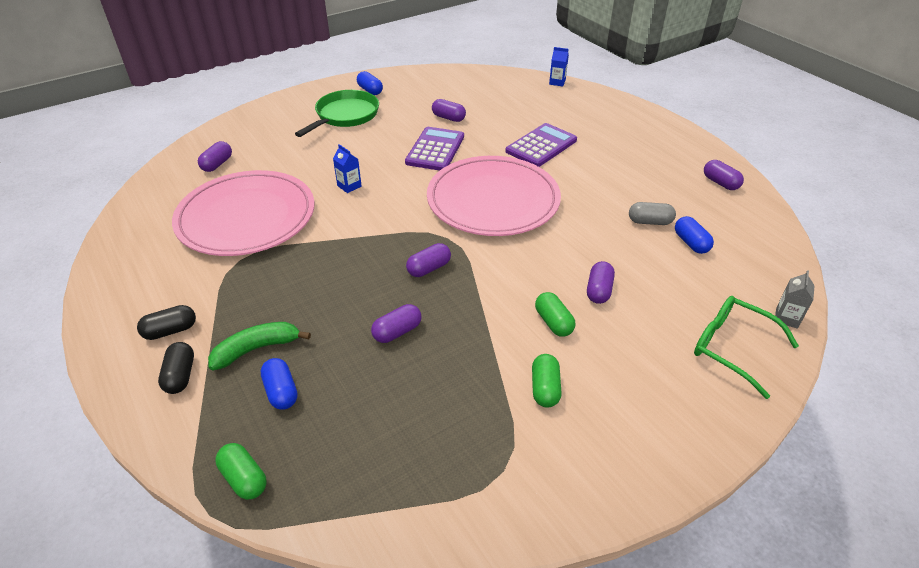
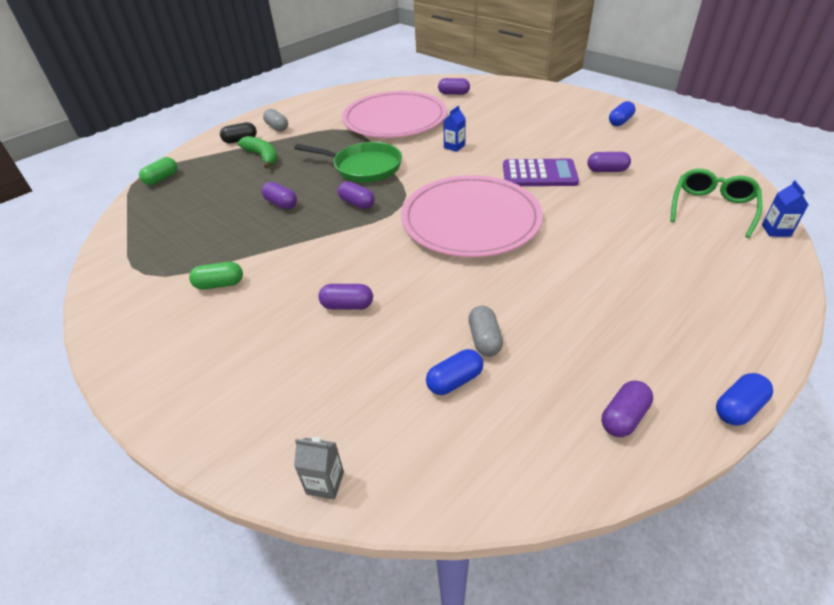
camera: 80 degrees right, 0 degrees up
black capsule [137,305,196,340] -> grey capsule [263,109,288,132]
blue capsule [260,358,298,410] -> blue capsule moved to [716,373,773,426]
green pan [295,90,379,137] -> green pan moved to [294,142,402,182]
purple capsule [432,99,466,122] -> purple capsule turned 75 degrees clockwise [587,152,631,172]
purple calculator [505,123,577,167] -> none
green capsule [535,292,575,337] -> none
green glasses [694,296,799,399] -> green glasses moved to [670,168,762,238]

